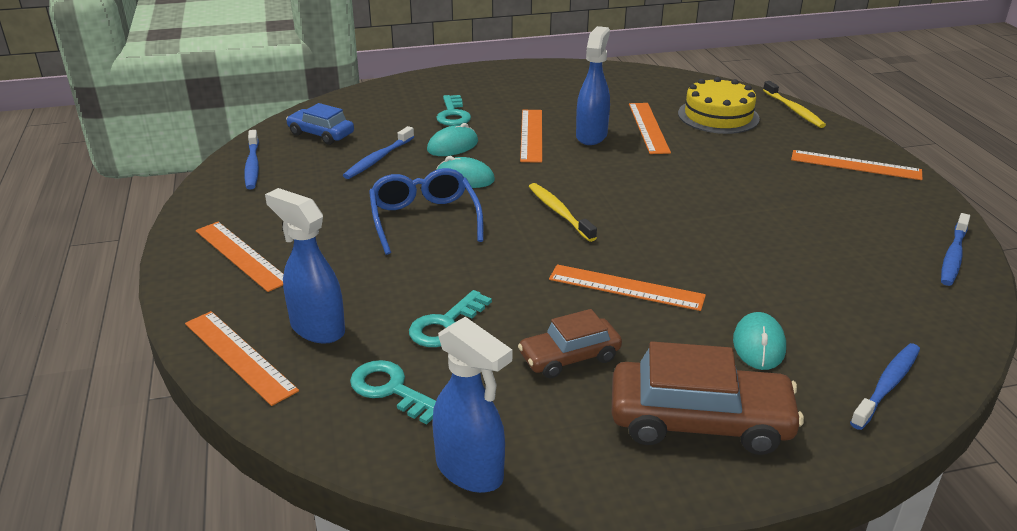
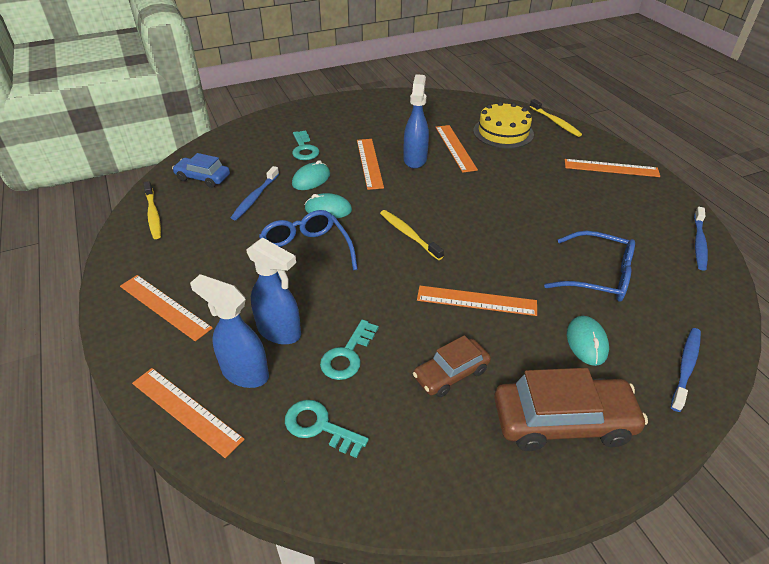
camera: 10 degrees left, 10 degrees up
blue toothbrush [244,130,259,189] -> yellow toothbrush [144,181,161,239]
blue spray bottle [433,317,512,493] -> blue spray bottle moved to [246,237,301,345]
none -> blue glasses [544,231,635,302]

